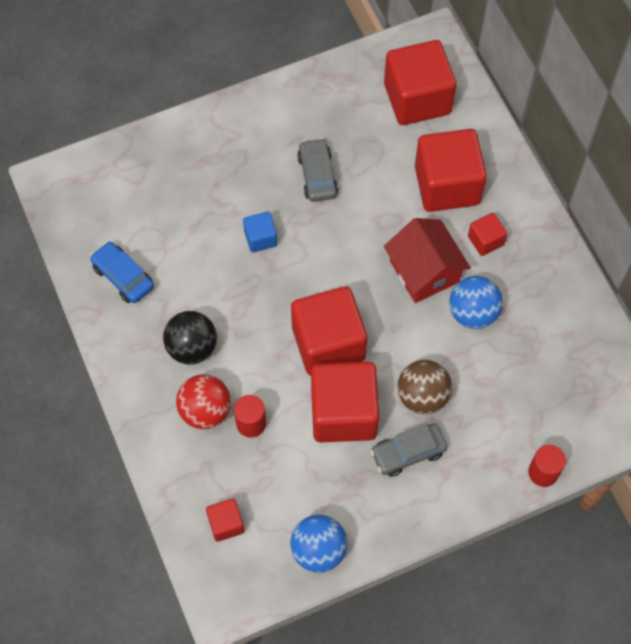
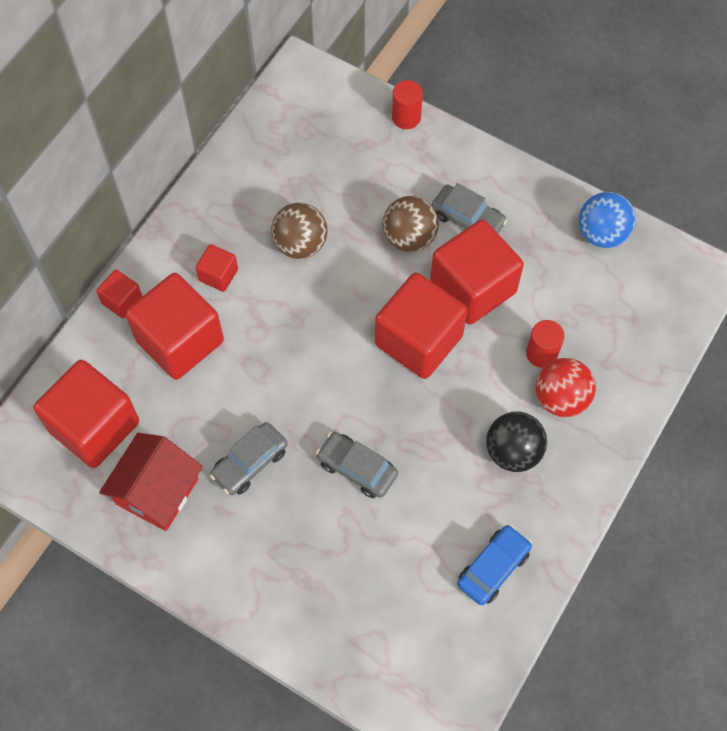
camera: 125 degrees left, 0 degrees up
blue car [90,241,154,303] -> blue car turned 150 degrees counterclockwise [457,524,532,605]
red cube [206,498,245,542] -> red cube moved to [96,270,143,319]
blue cube [243,212,277,253] -> grey car [316,432,398,498]
red house [384,218,471,303] -> red house moved to [99,433,203,531]
blue ball [450,276,503,329] -> brown ball [271,202,328,259]

